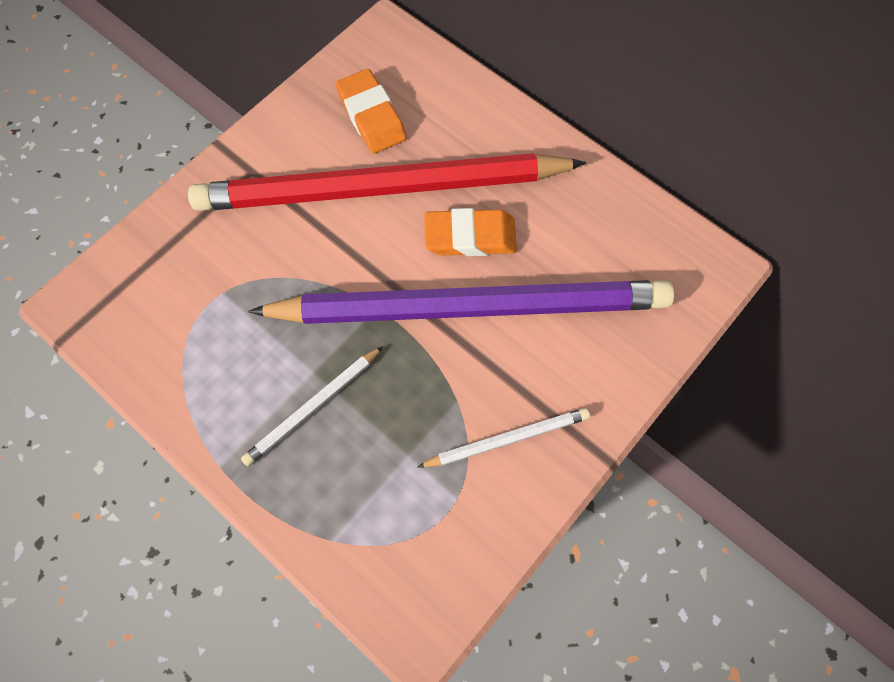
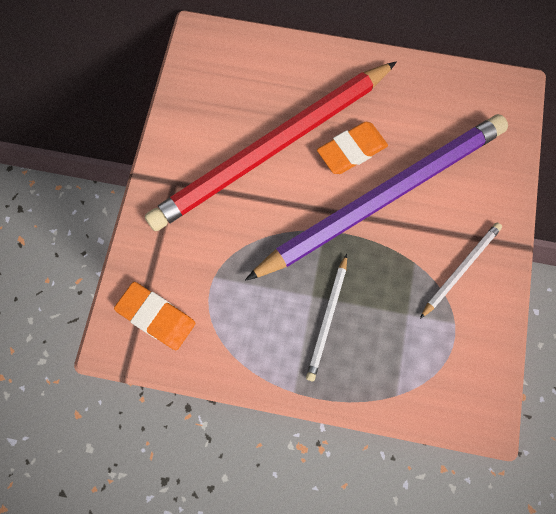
camera: 30 degrees left, 5 degrees up
orange eraser [336,69,407,154] -> orange eraser moved to [114,282,195,350]

